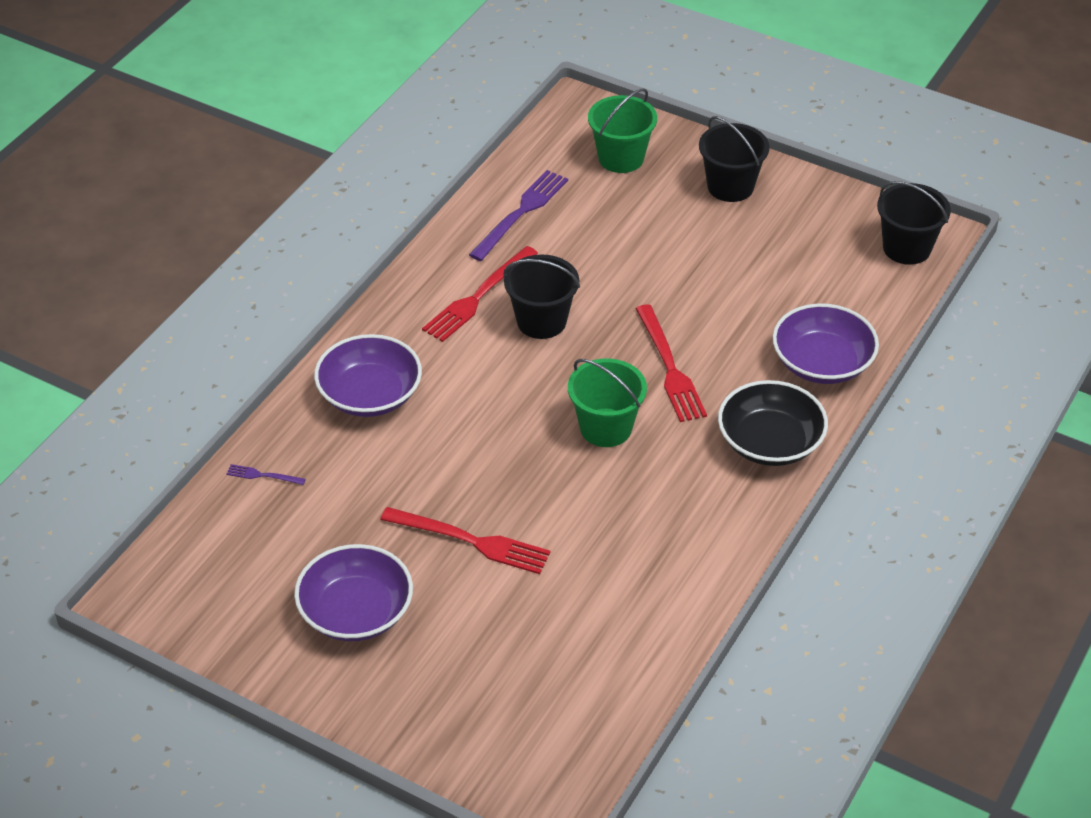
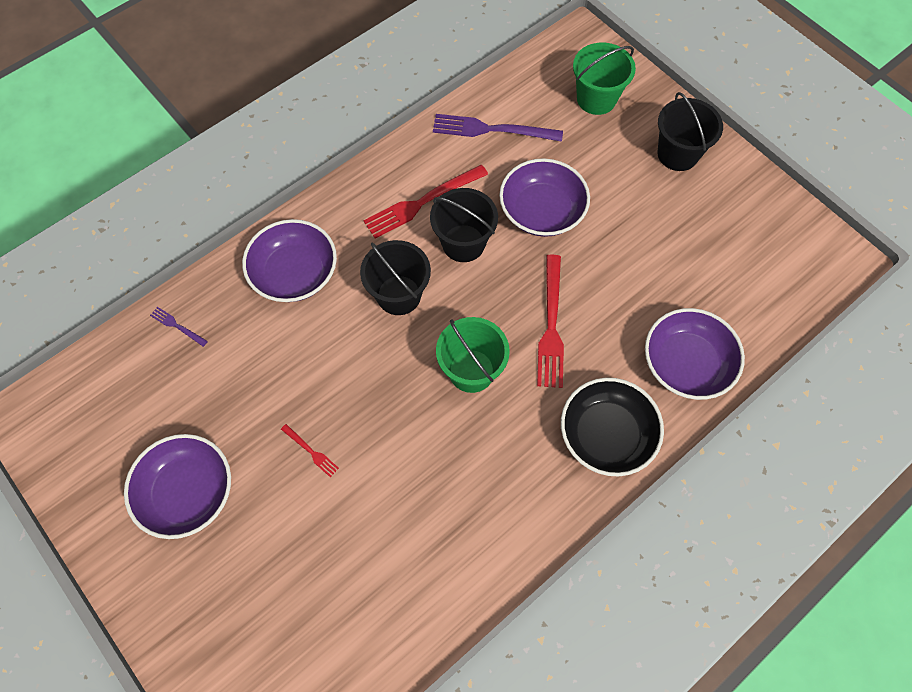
camera: 20 degrees right, 20 degrees up
red fork [380,507,551,574] -> red fork [281,424,339,477], size x0.47
purple fork [469,170,568,261] -> purple fork turned 135 degrees counterclockwise [433,114,563,142]
black bucket [877,181,951,265] -> black bucket moved to [360,240,431,315]
none -> purple bowl [499,158,590,237]

